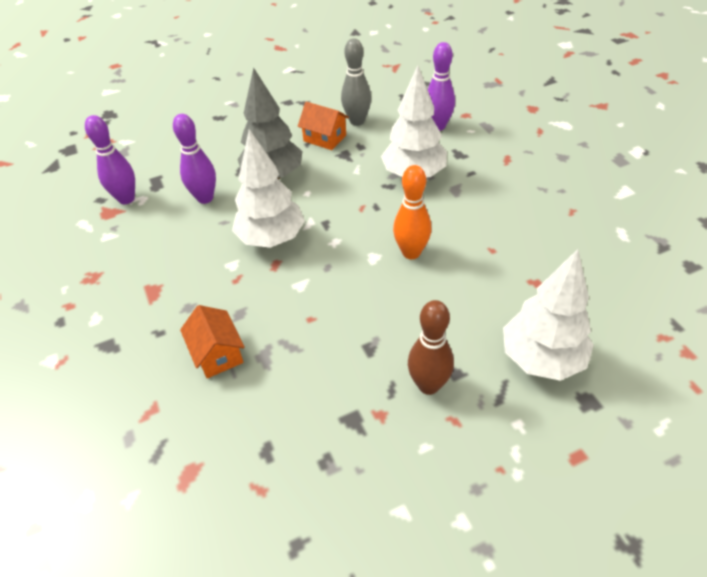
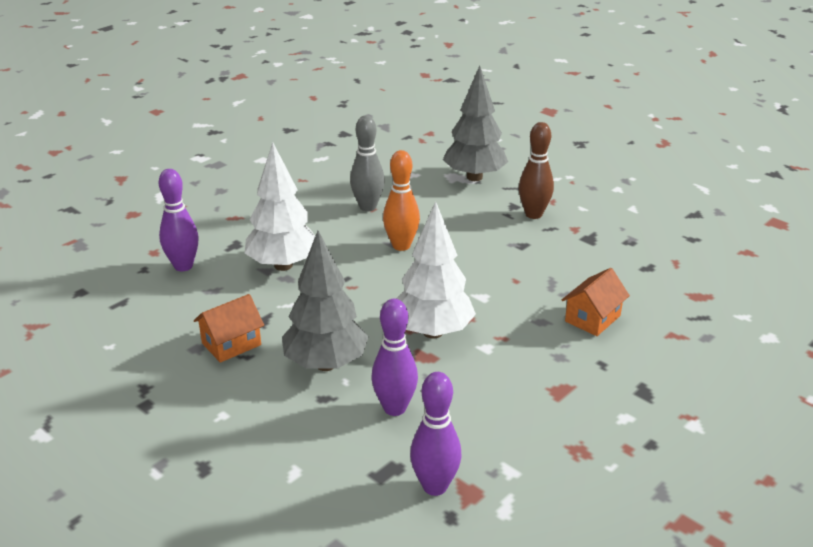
camera: 115 degrees left, 15 degrees down
orange house [298,102,349,150] -> orange house turned 45 degrees clockwise [194,294,264,363]
grey bowling pin [341,38,371,126] -> grey bowling pin moved to [350,116,385,211]
white tree [503,249,594,381] -> grey tree [443,66,508,181]

